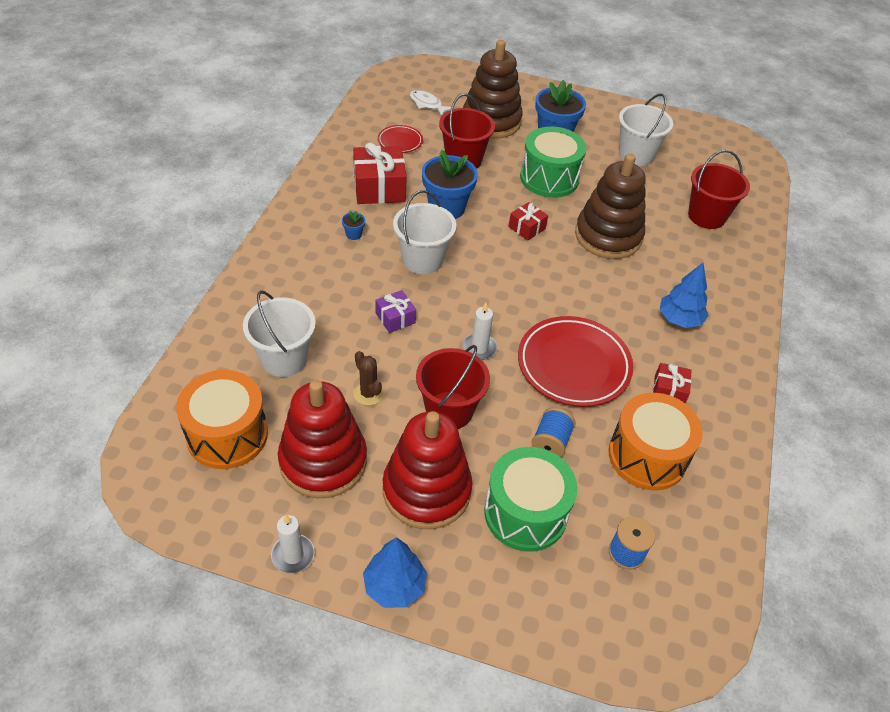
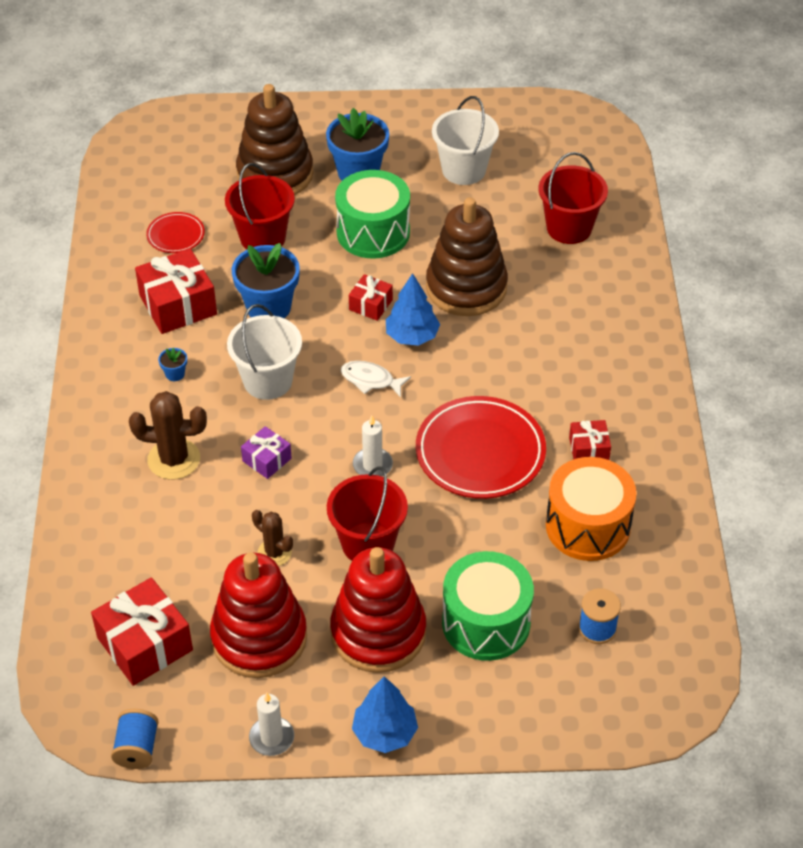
camera: 15 degrees left, 0 degrees up
orange drum [176,370,268,469] -> red gift [91,577,193,686]
white bucket [243,290,316,377] -> none
white fish [410,90,454,117] -> white fish moved to [341,361,411,397]
blue spool [532,407,576,457] -> blue spool moved to [111,709,159,769]
blue tree [660,263,709,328] -> blue tree moved to [386,273,440,346]
none -> brown cactus [129,391,207,480]

